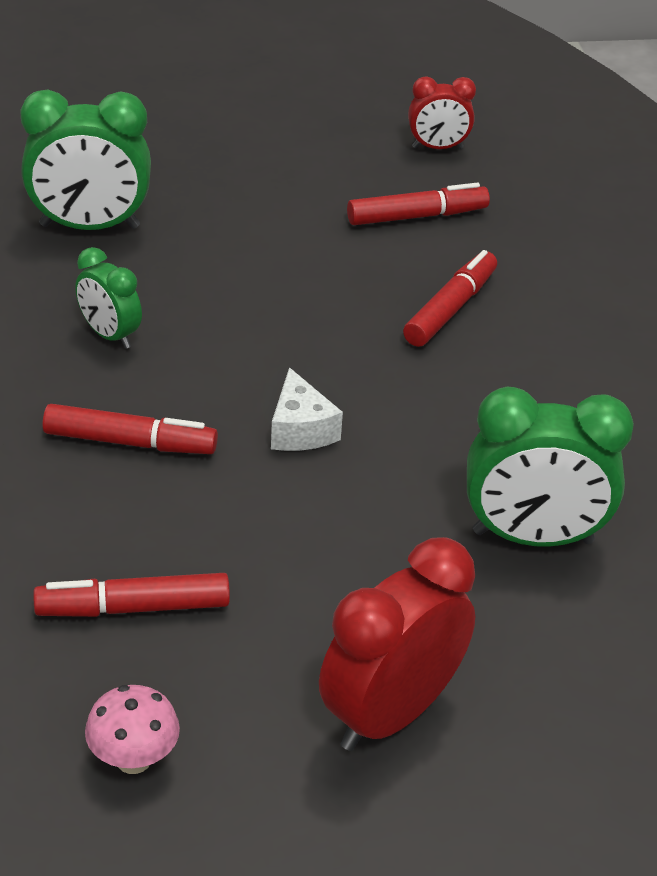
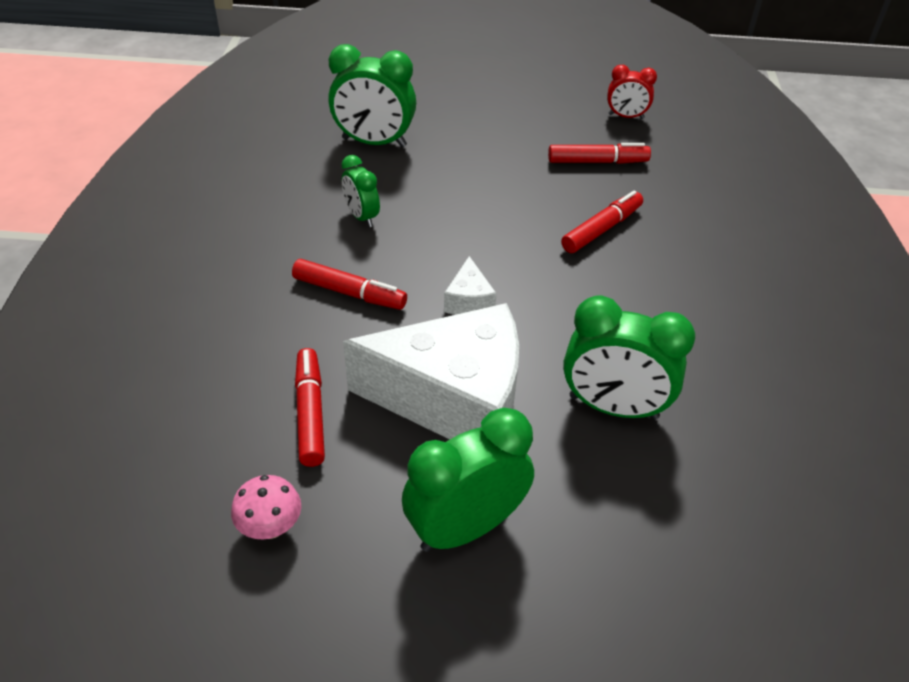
camera: 15 degrees right, 5 degrees up
red marker [33,573,230,617] -> red marker turned 75 degrees clockwise [295,348,325,467]
red clock [319,537,475,751] -> green clock [402,408,534,552]
none -> white cheese [343,303,519,439]

